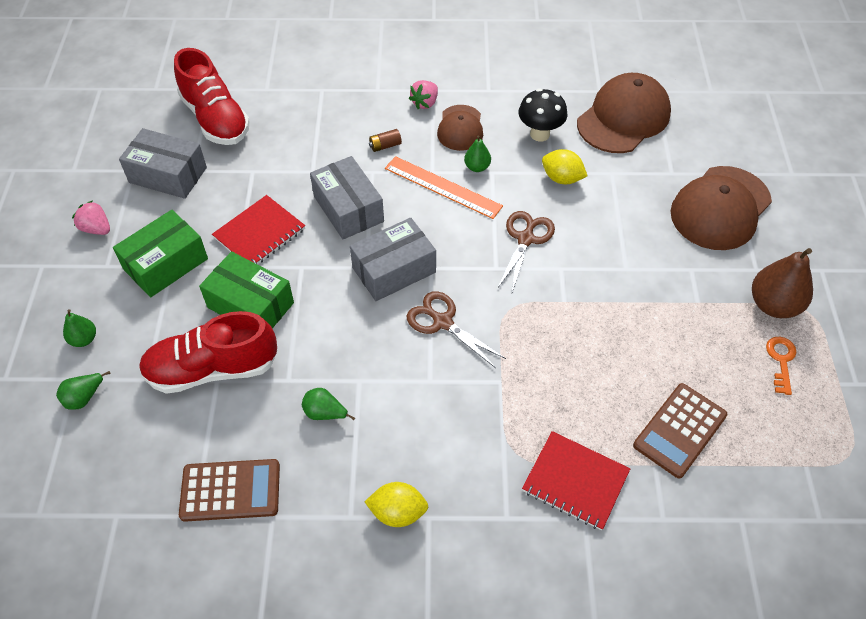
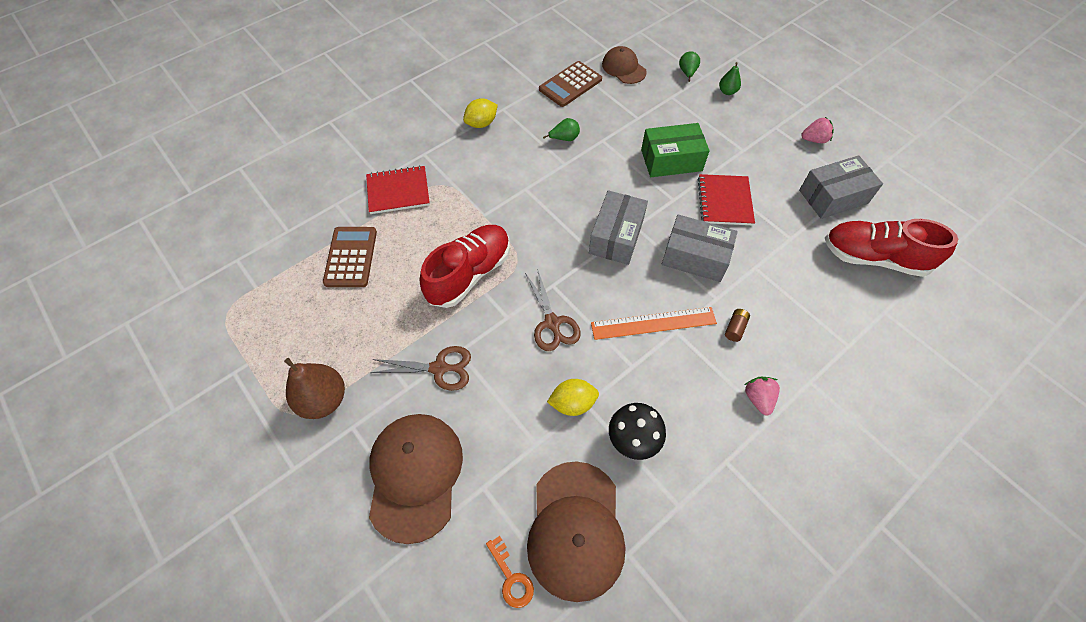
camera: 140 degrees right, 5 degrees up
green box [113,210,208,297] -> none
red shoe [139,311,277,394] -> red shoe moved to [420,225,510,308]
brown scissors [406,291,506,368] -> brown scissors moved to [371,346,471,391]
brown cap [437,105,483,151] -> brown cap moved to [602,46,647,84]
green pear [464,135,491,172] -> none
orange key [766,337,797,395] -> orange key moved to [486,536,534,608]

